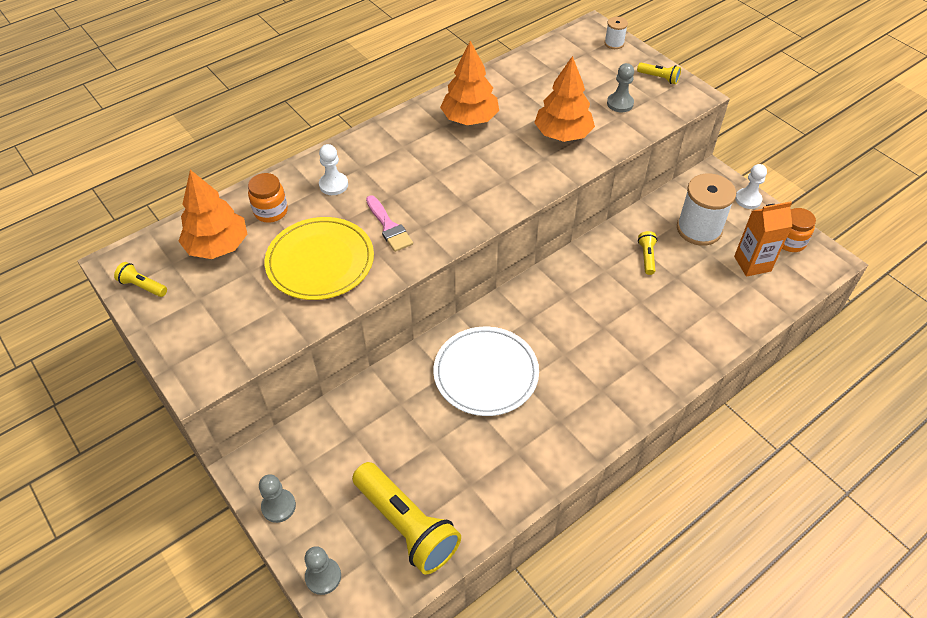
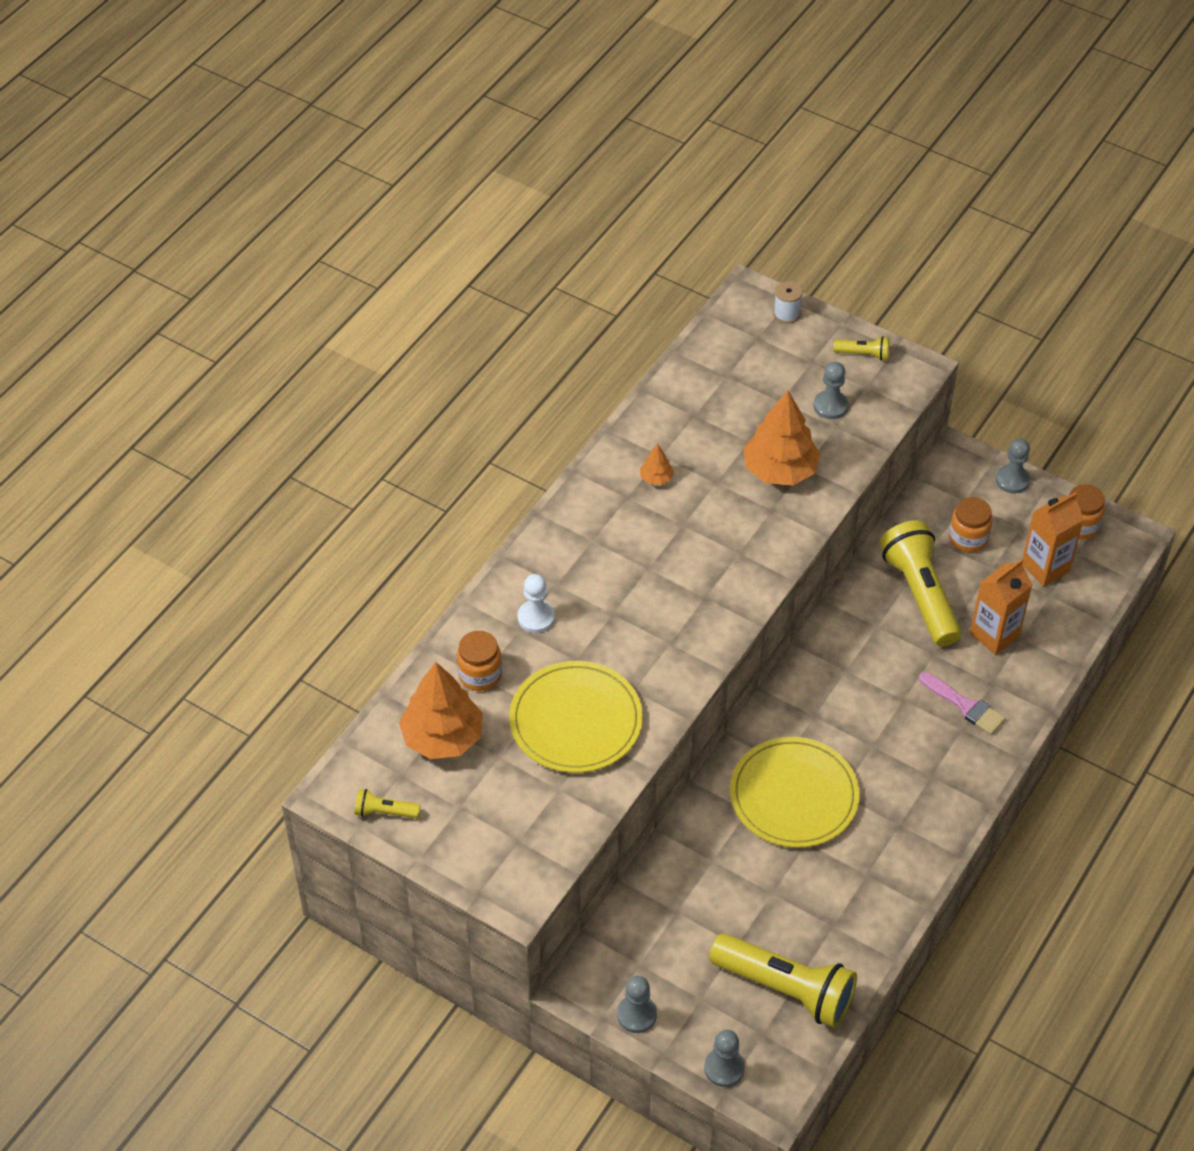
camera: 20 degrees left, 0 degrees up
pink brush [366,195,413,252] -> pink brush moved to [919,672,1006,735]
white plate [433,327,539,416] -> yellow plate [730,737,860,848]
orange tree [440,41,499,125] -> orange tree [640,444,674,485], size x0.44
yellow flashlight [638,231,657,275] -> yellow flashlight [880,520,962,647], size x2.25
white spool [677,173,736,246] -> orange jar [949,497,992,552]
white pawn [735,164,767,209] -> grey pawn [996,438,1030,493]
none -> orange carton [970,559,1032,655]

